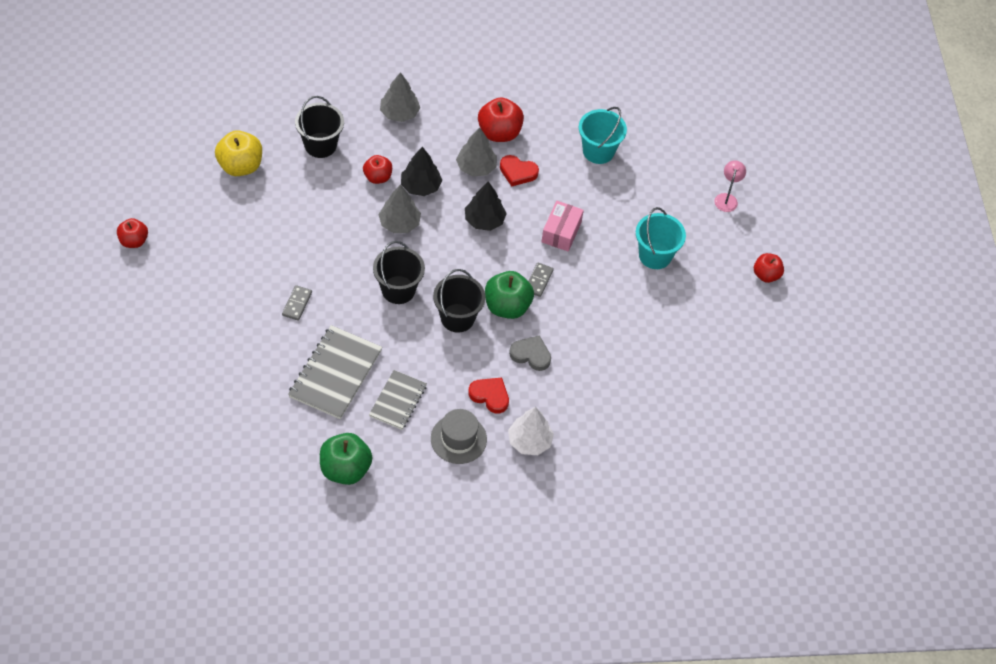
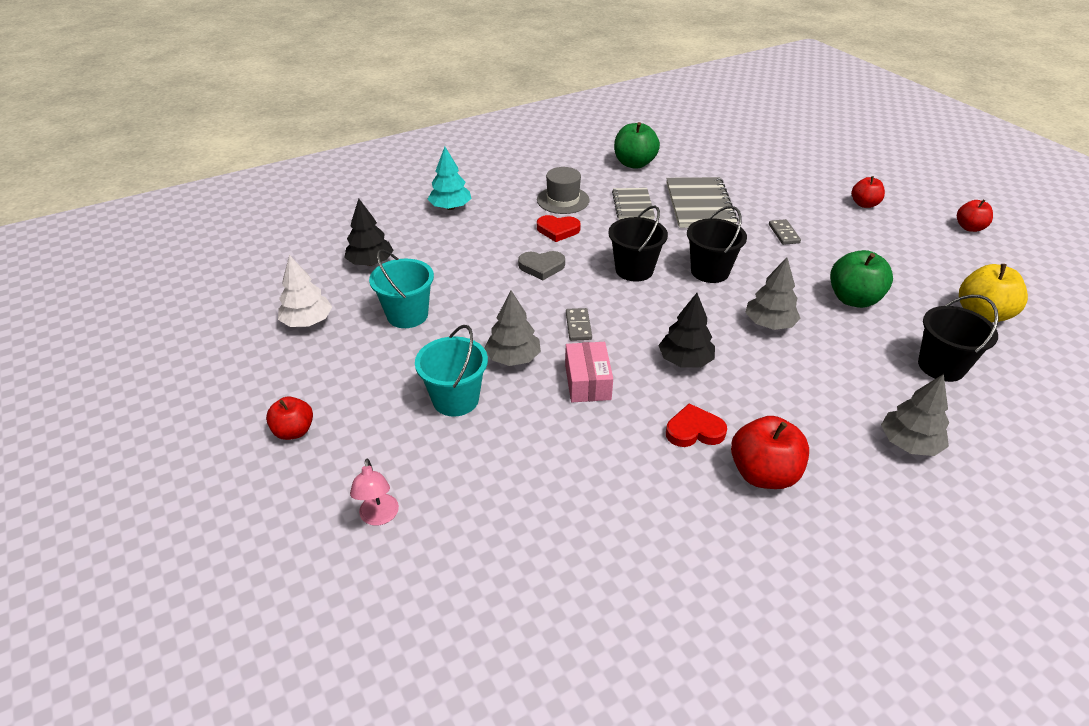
camera: 160 degrees right, 15 degrees down
red apple [363,155,392,184] -> red apple moved to [852,176,885,208]
black tree [401,147,442,196] -> black tree moved to [344,198,394,266]
grey tree [456,127,497,177] -> grey tree moved to [484,291,541,366]
green apple [485,271,534,319] -> green apple moved to [830,250,893,308]
white tree [508,407,554,455] -> white tree moved to [278,255,332,327]
turquoise bucket [579,107,627,164] -> turquoise bucket moved to [369,249,434,328]
none -> turquoise tree [428,147,472,210]

